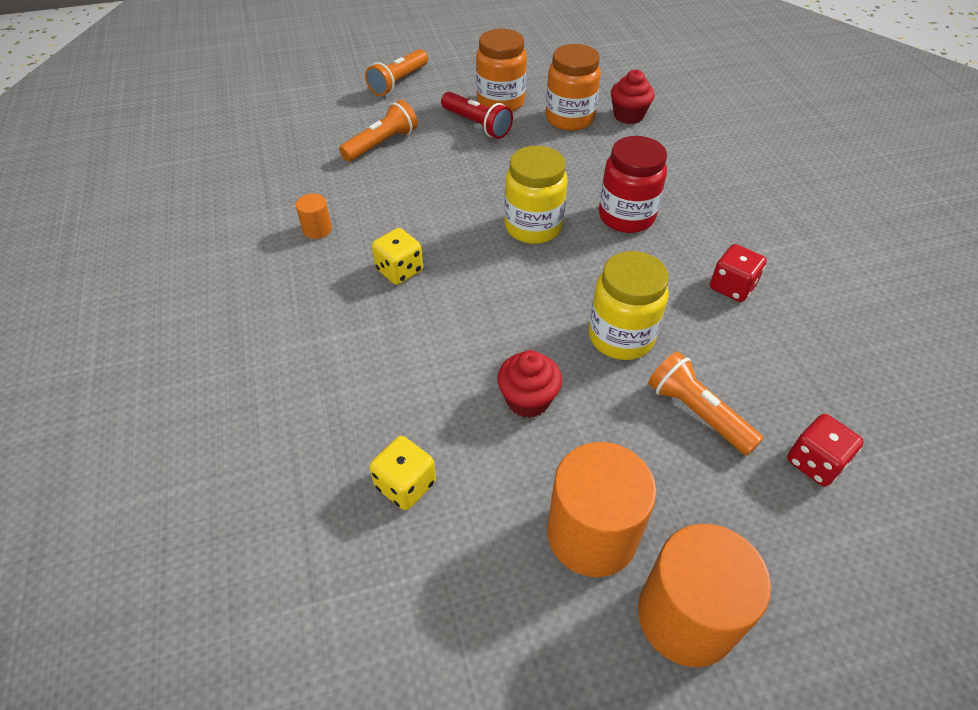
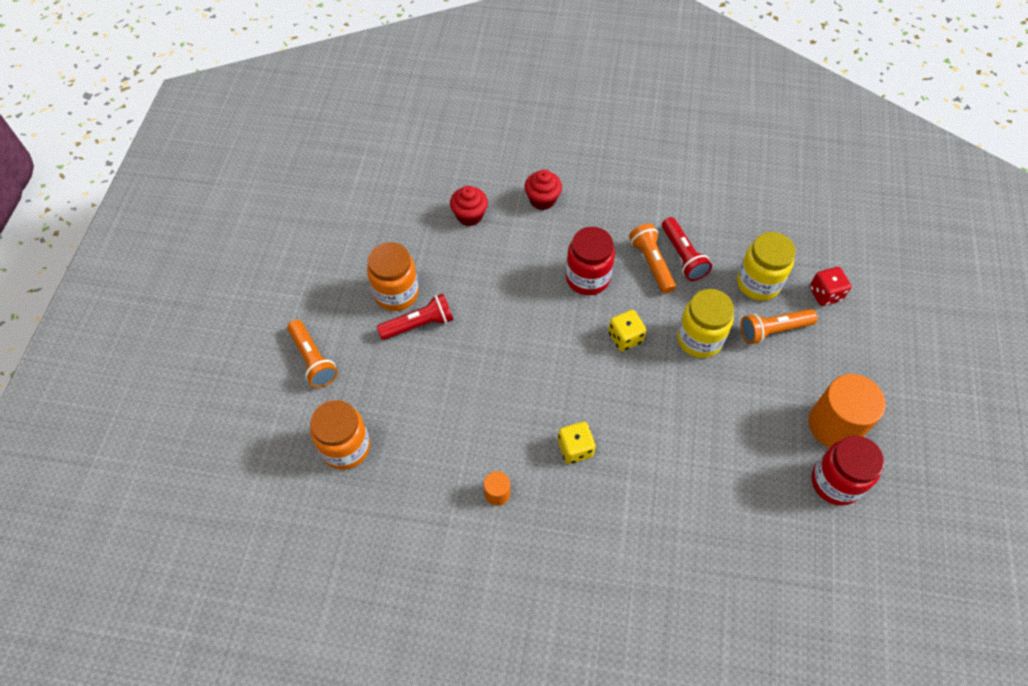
camera: 65 degrees left, 10 degrees up
orange flashlight [339,100,418,162] -> orange flashlight moved to [629,223,676,294]
yellow dice [369,436,436,510] -> yellow dice moved to [608,310,646,351]
red cupcake [497,350,562,418] -> red cupcake moved to [525,170,562,210]
yellow jar [504,146,568,244] -> yellow jar moved to [737,232,796,301]
orange jar [546,44,601,131] -> orange jar moved to [310,400,370,470]
orange cylinder [638,524,771,667] -> none
red dice [710,244,767,302] -> red flashlight [662,217,712,281]
none -> red jar [812,436,884,506]

